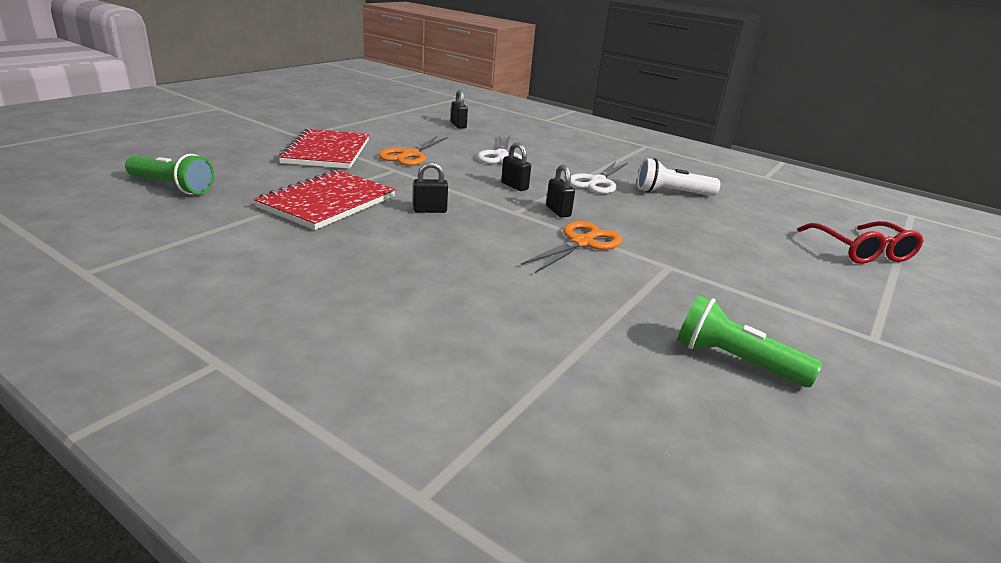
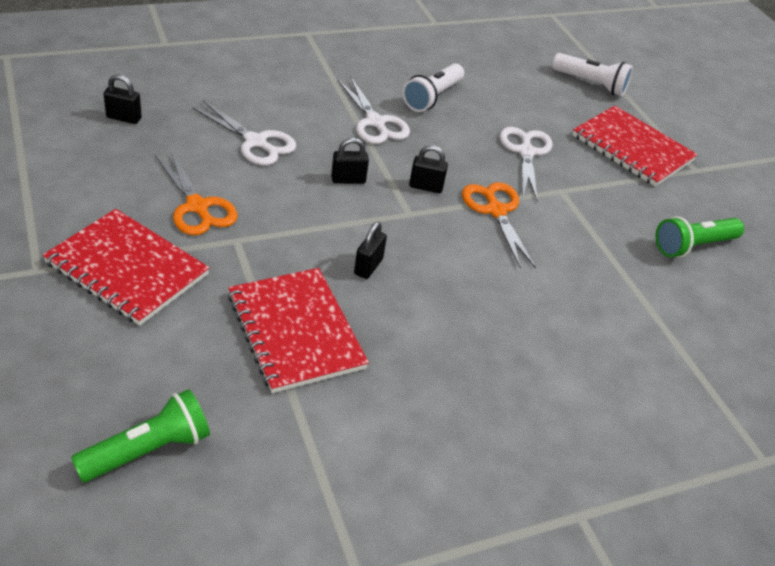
camera: 60 degrees left, 15 degrees up
red glasses [797,221,924,264] -> white flashlight [552,53,633,96]
none -> white scissors [500,127,553,202]
none -> red notebook [572,106,698,187]

